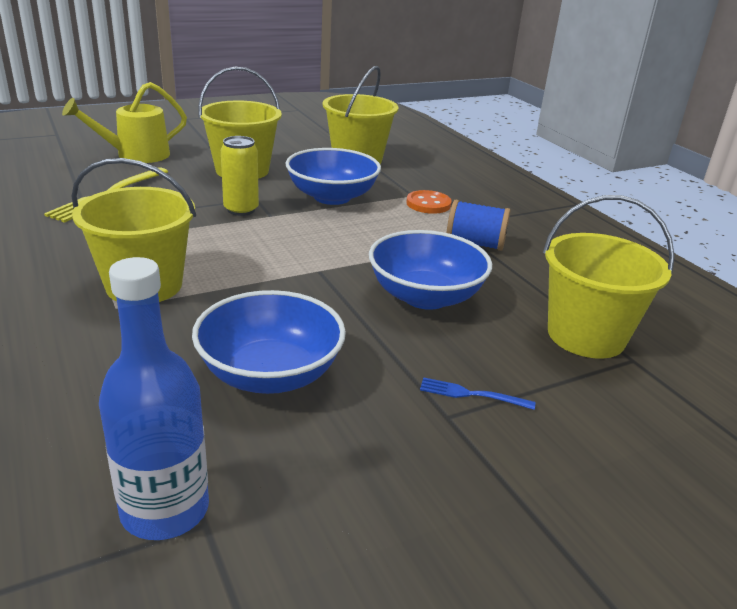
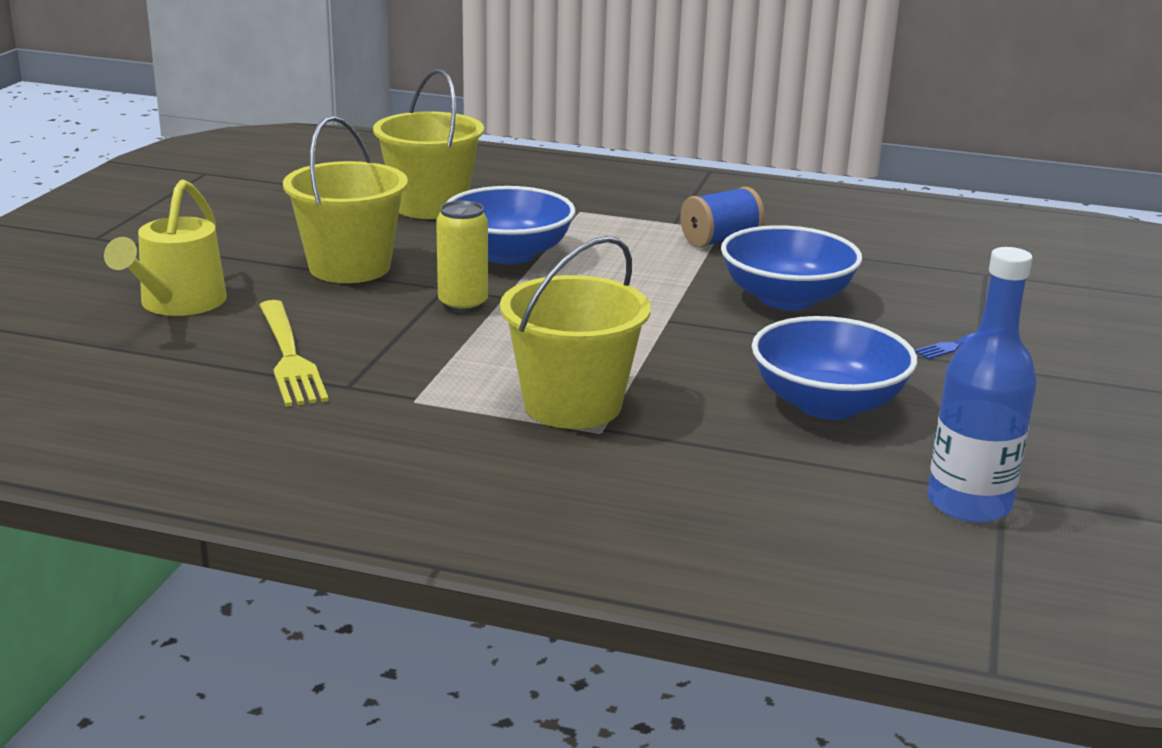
camera: 45 degrees left, 5 degrees down
orange button [406,190,452,214] -> none
yellow bucket [543,195,675,359] -> none

